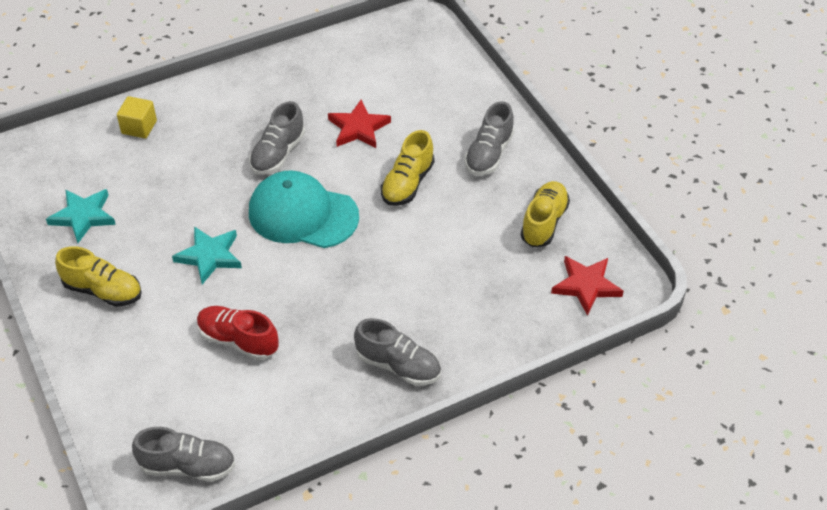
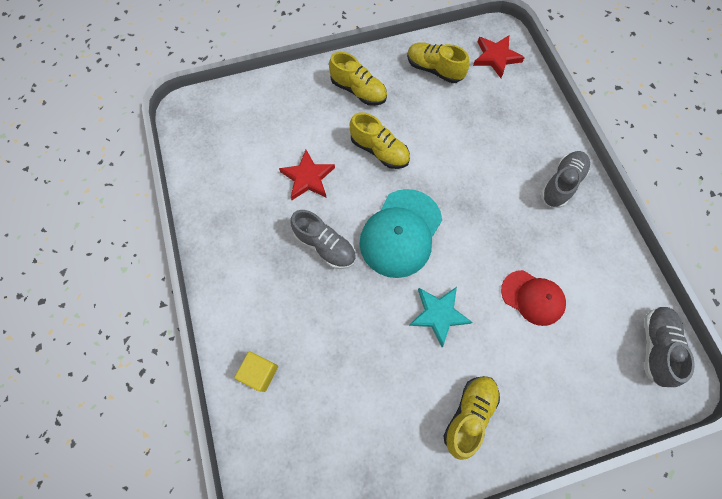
camera: 80 degrees left, 20 degrees up
turquoise star [46,189,116,243] -> none
red shoe [197,306,279,360] -> red cap [501,270,566,326]
grey shoe [464,101,514,176] -> yellow shoe [329,52,387,106]

